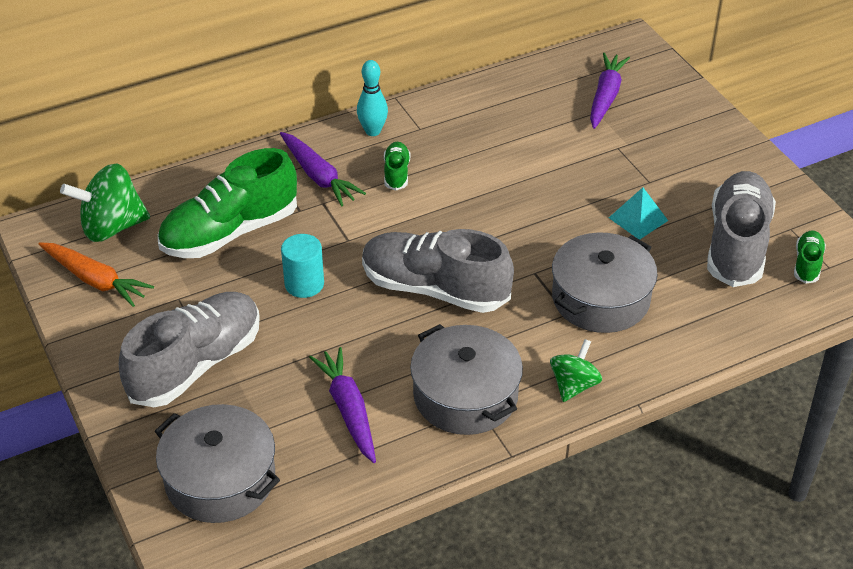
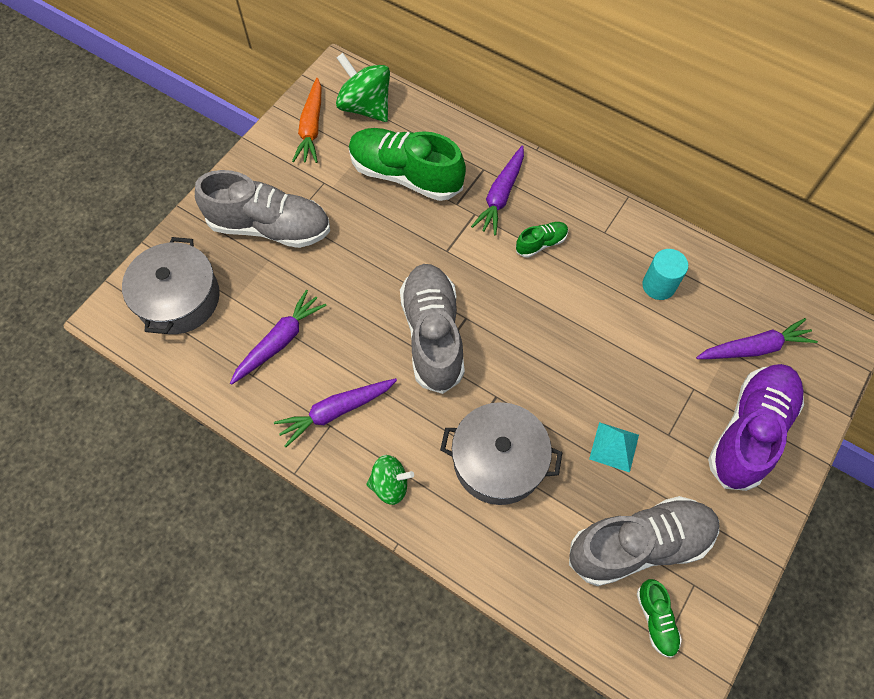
camera: 60 degrees right, 20 degrees up
turquoise cylinder [281,234,324,298] -> turquoise cylinder moved to [642,249,688,300]
turquoise bowling pin [357,60,388,136] -> none
grey pot [410,324,523,435] -> purple carrot [274,378,397,447]
green shoe [794,231,826,284] -> green shoe turned 90 degrees clockwise [637,579,682,658]
none -> purple shoe [708,364,804,491]

